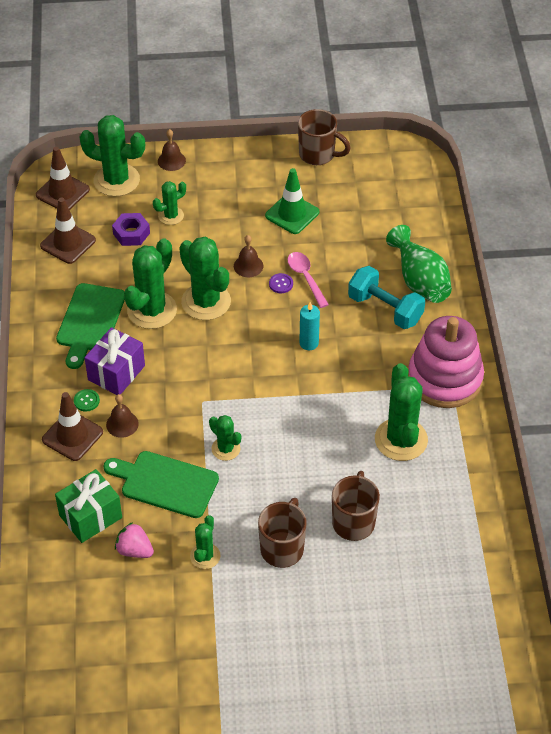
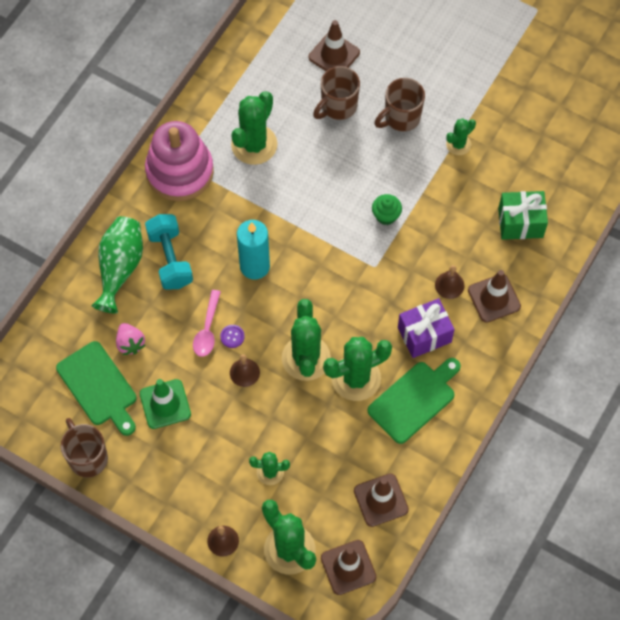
camera: 145 degrees left, 15 degrees up
green button [74,389,100,411] -> none
green cutting board [104,451,219,518] -> green cutting board moved to [56,341,136,436]
purple nut [112,213,150,246] -> none
pink strawberry [115,522,154,558] -> pink strawberry moved to [116,323,146,355]
green cactus [209,415,241,461] -> green cupcake [372,194,402,225]
turquoise candle [299,302,320,350] -> turquoise candle [237,220,270,280], size x1.65
none -> brown traffic cone [309,20,360,71]

